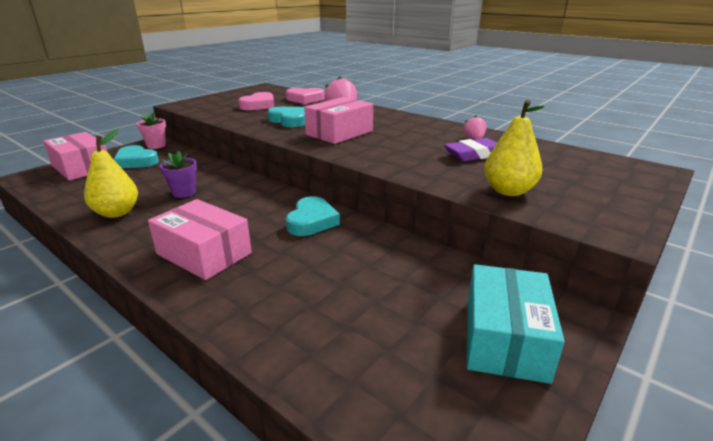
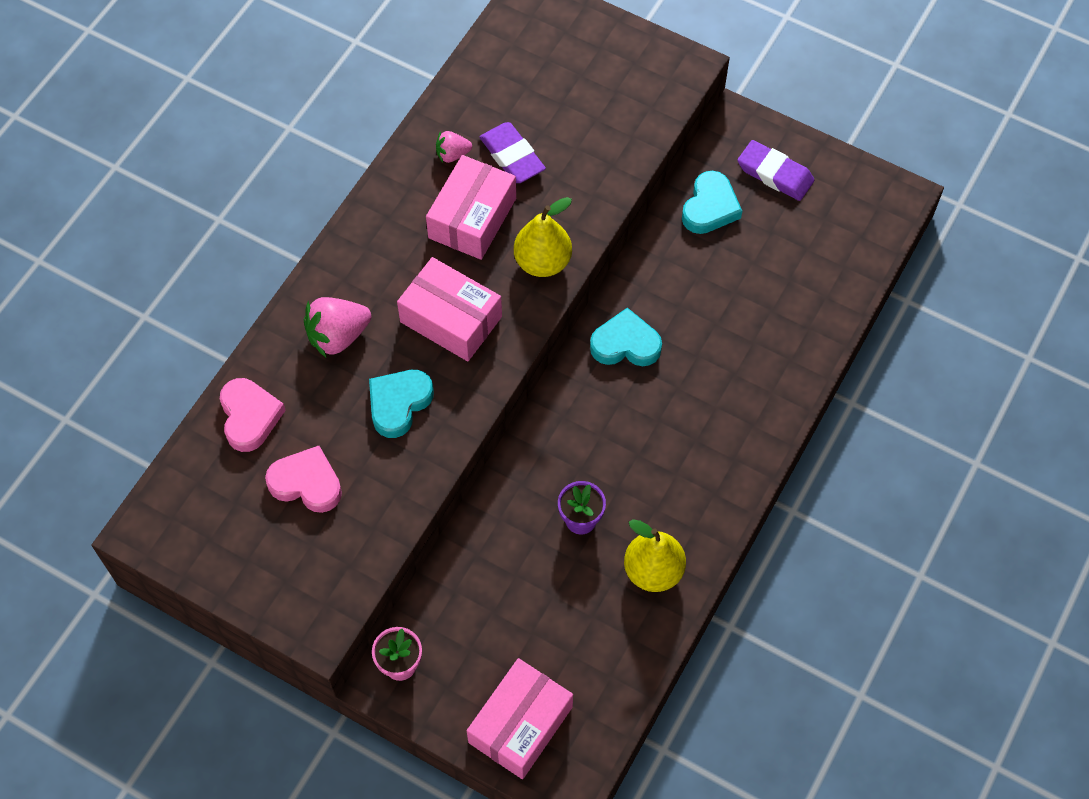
camera: 100 degrees left, 35 degrees up
turquoise heart [113,145,159,168] -> turquoise heart moved to [682,171,742,234]
pink box [148,199,252,280] -> pink box moved to [426,155,516,260]
turquoise box [467,264,565,384] -> purple eraser [737,140,814,201]
yellow pear [484,100,545,196] -> yellow pear moved to [514,197,572,277]

